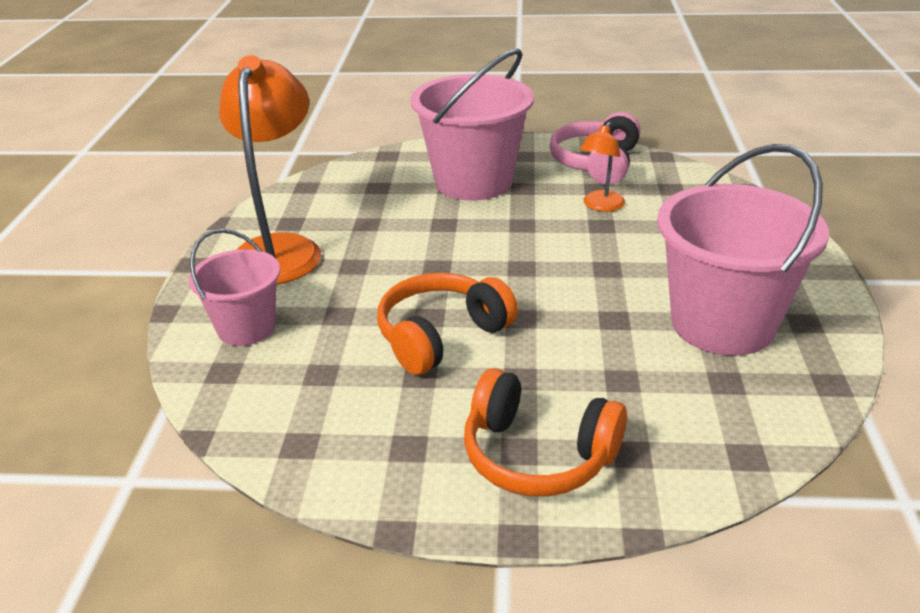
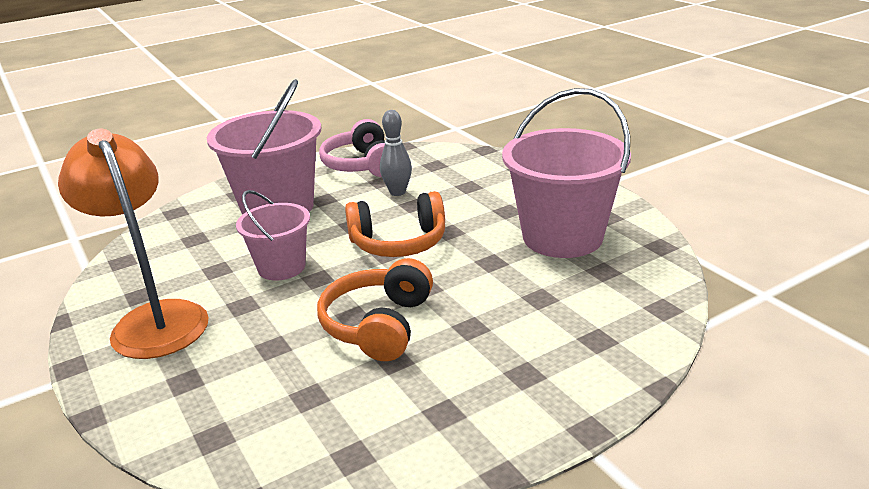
camera: 35 degrees left, 5 degrees down
pink bucket [189,229,280,346] -> pink bucket moved to [236,190,310,281]
orange headphones [464,368,627,496] -> orange headphones moved to [345,191,445,257]
orange lamp [580,122,625,212] -> grey bowling pin [380,110,412,196]

